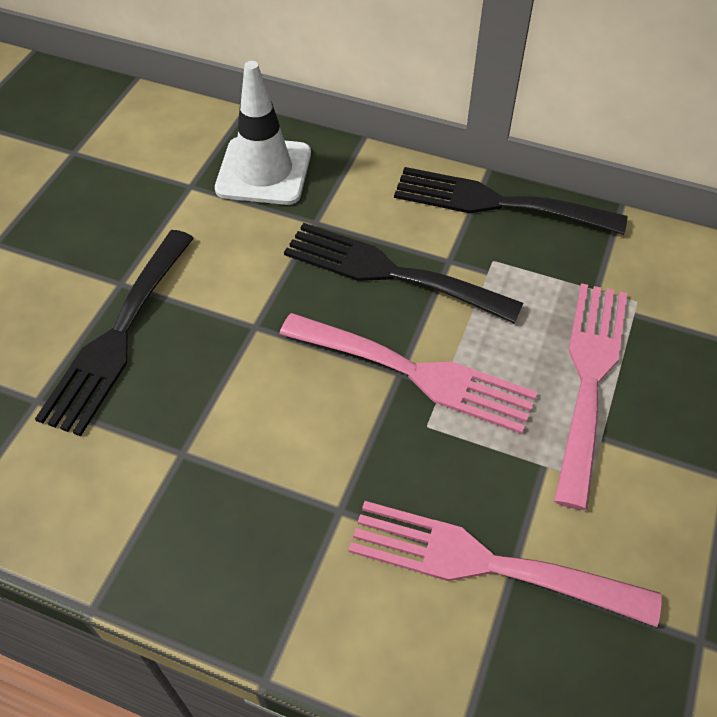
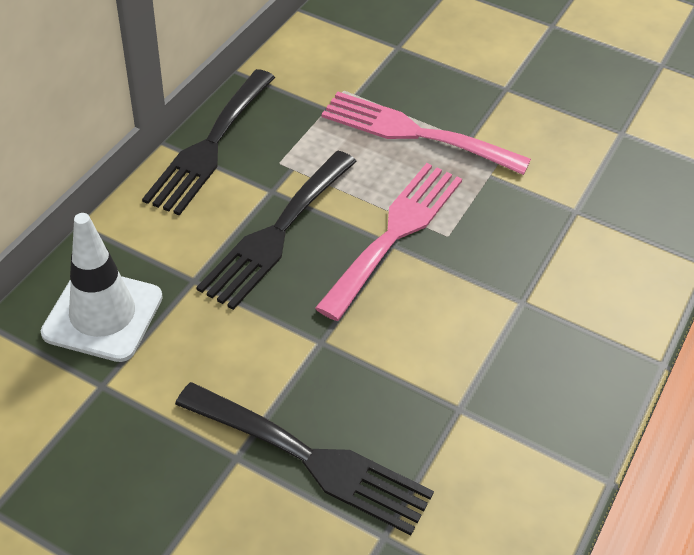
camera: 85 degrees left, 5 degrees down
pink fork [349,501,662,627] -> none

